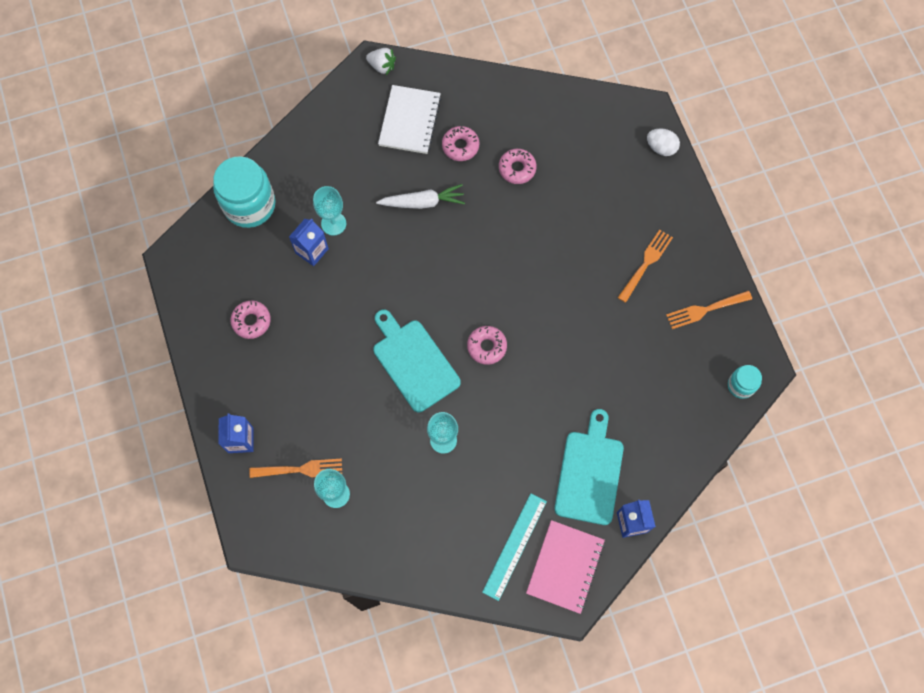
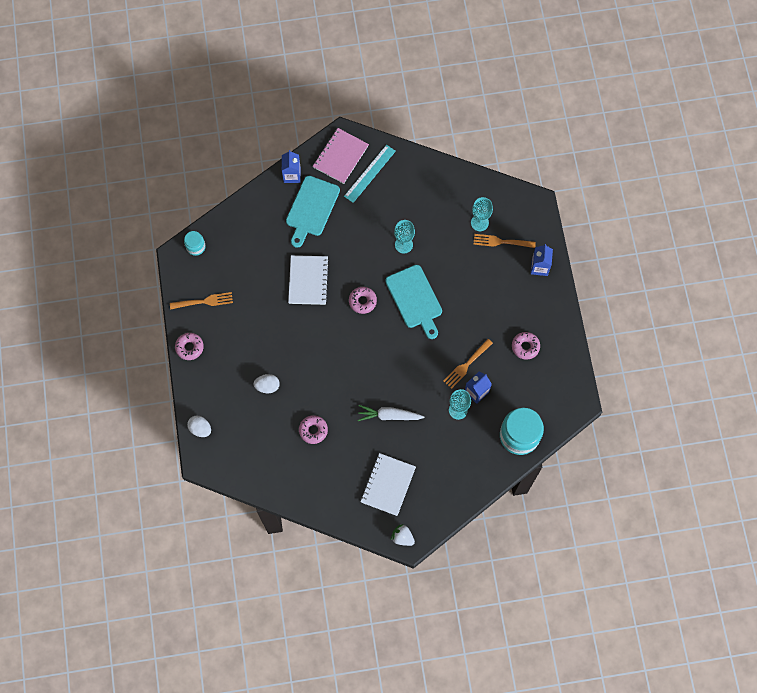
camera: 170 degrees left, 0 degrees up
pink donut [442,126,479,161] -> pink donut moved to [175,333,204,360]
orange fork [618,230,673,303] -> orange fork moved to [443,339,493,389]
none -> white egg [253,374,280,393]
none -> white notebook [288,255,329,305]

